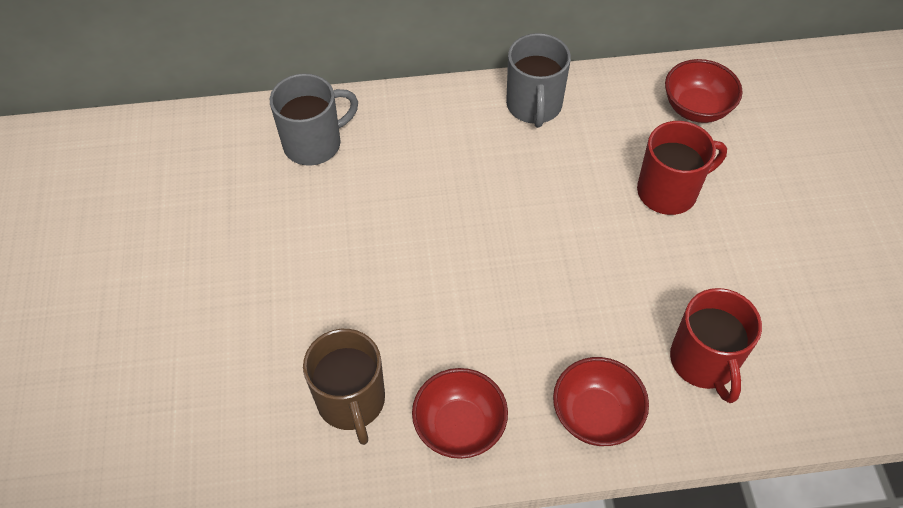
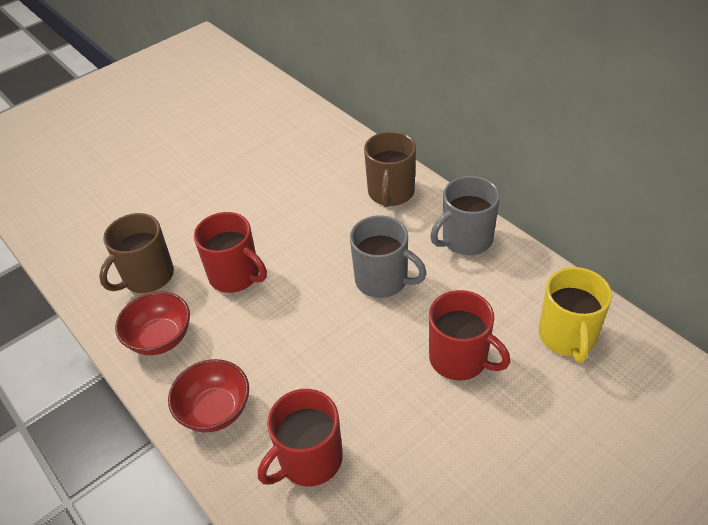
camera: 60 degrees right, 10 degrees down
grey mug [270,74,358,166] -> grey mug moved to [350,215,427,298]
red bowl [665,59,743,123] -> yellow mug [539,267,612,363]
none -> red mug [194,212,267,293]
none -> brown mug [364,131,416,207]

